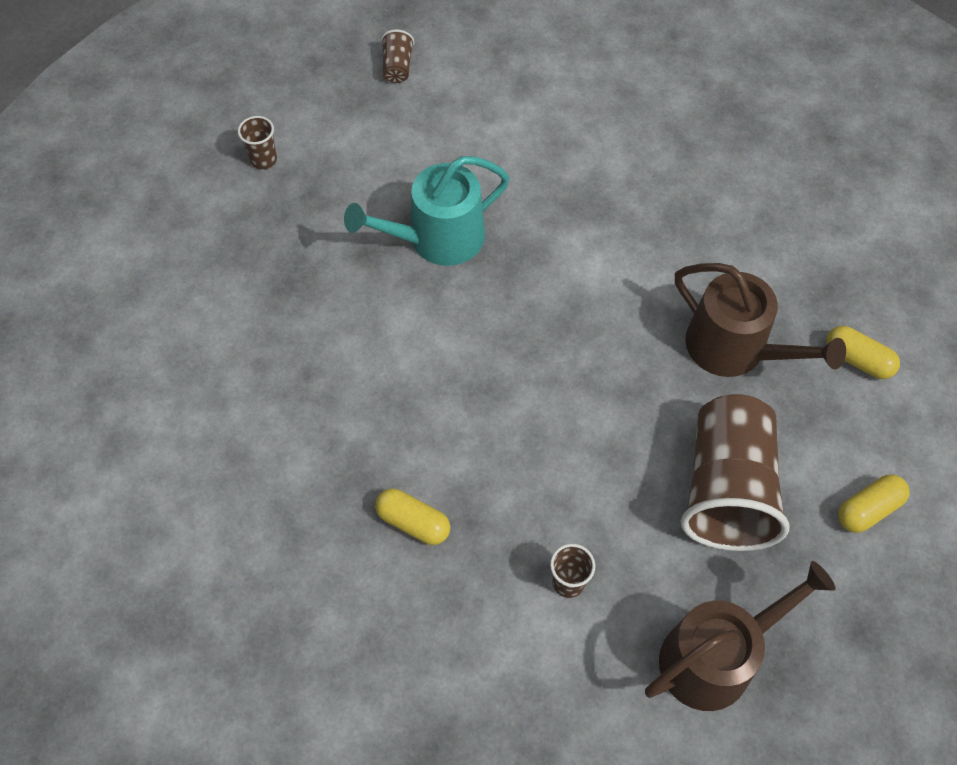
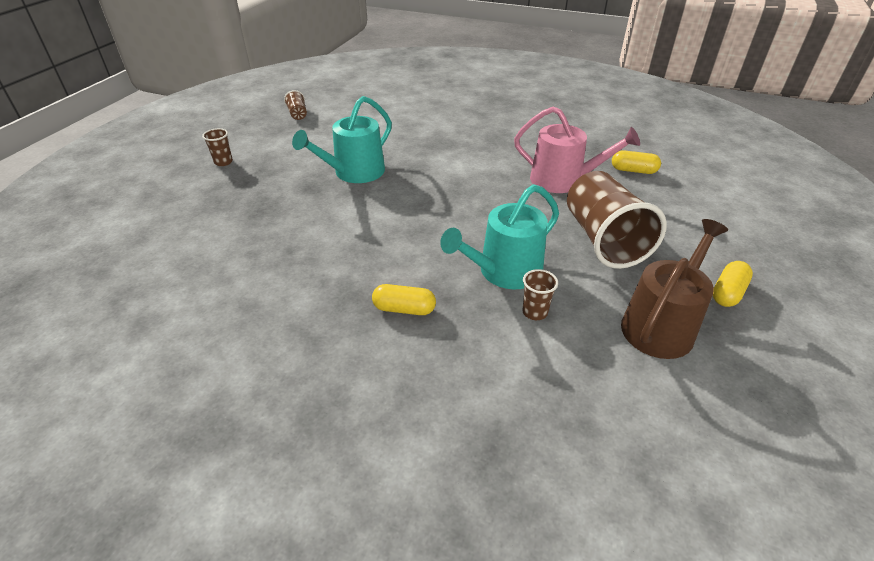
camera: 20 degrees left, 20 degrees down
brown watering can [675,263,846,377] -> pink watering can [514,106,640,193]
yellow capsule [838,474,909,533] -> yellow capsule moved to [713,261,753,307]
none -> turquoise watering can [440,184,559,289]

